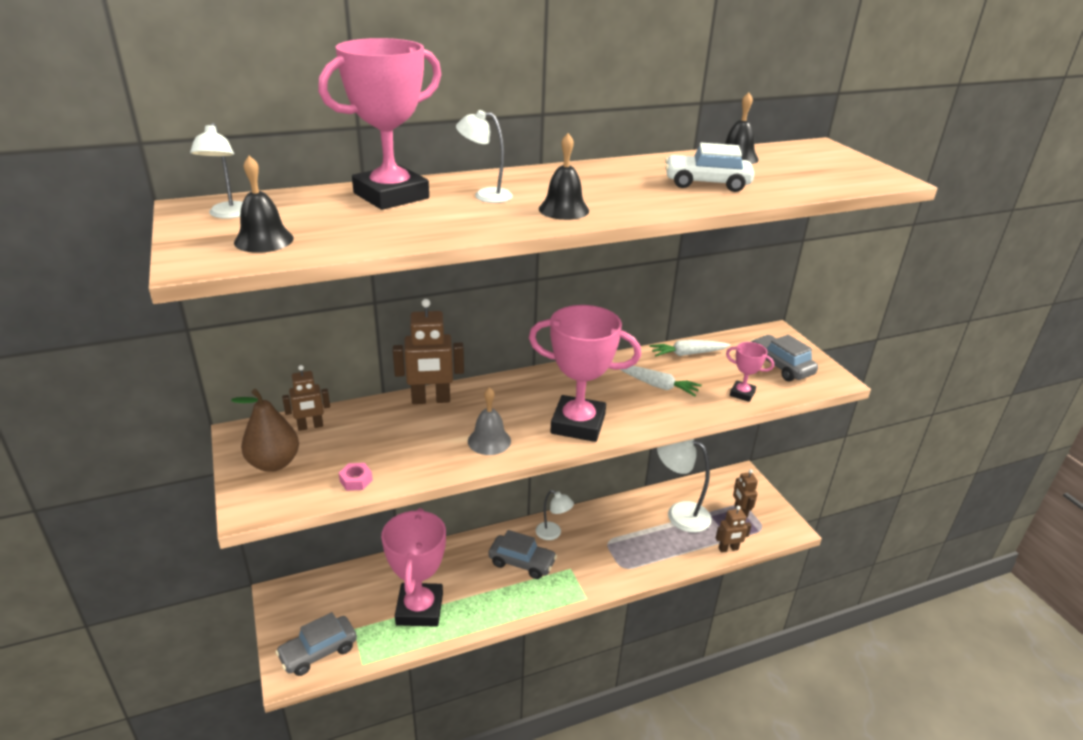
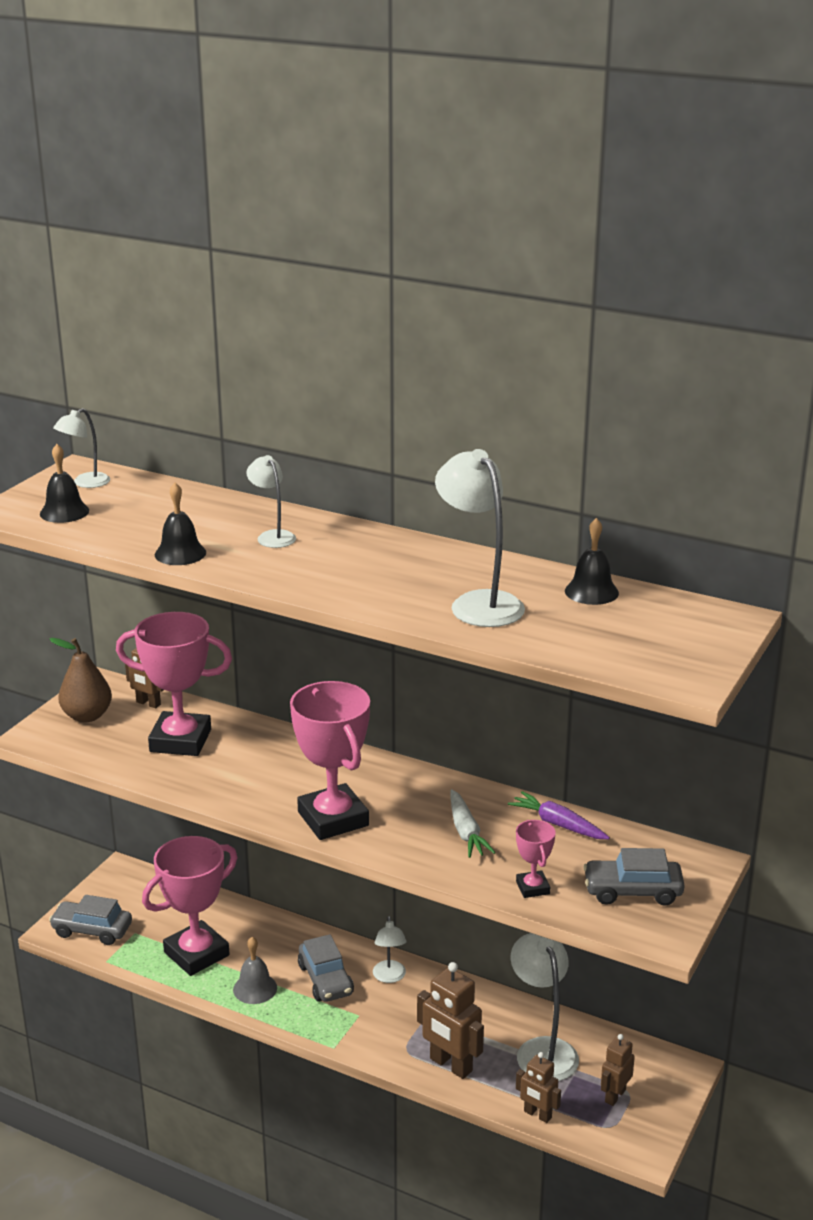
camera: 50 degrees right, 5 degrees down
pink trophy [318,38,442,210] -> pink trophy moved to [116,612,232,756]
pink nut [339,463,373,491] -> none
brown robot [393,299,464,404] -> brown robot moved to [417,962,484,1079]
grey bell [468,387,511,455] -> grey bell moved to [233,937,277,1004]
black bell [539,133,589,220] -> black bell moved to [155,483,206,565]
white carrot [649,340,731,357] -> purple carrot [508,791,610,839]
white car [665,143,754,192] -> white lamp [435,449,525,627]
grey car [750,335,818,381] -> grey car turned 105 degrees counterclockwise [583,848,685,905]

